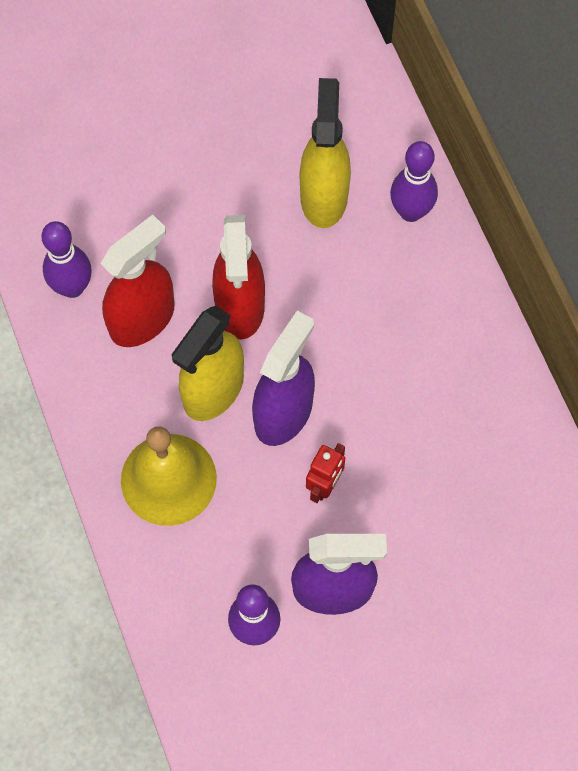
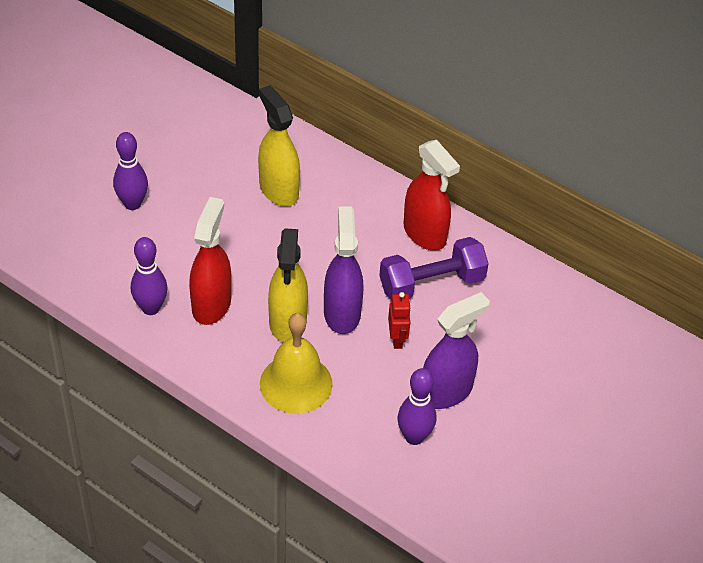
camera: 35 degrees left, 20 degrees down
red spray bottle [212,215,265,339] -> red spray bottle moved to [404,140,460,251]
purple bowling pin [390,141,438,222] -> purple bowling pin moved to [113,132,148,210]
none -> purple dumbbell [379,237,489,300]

